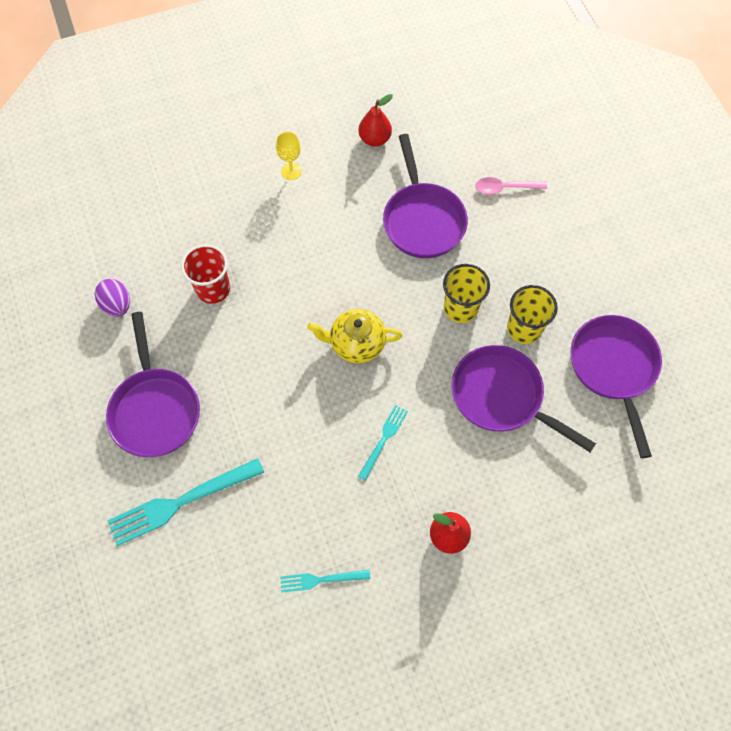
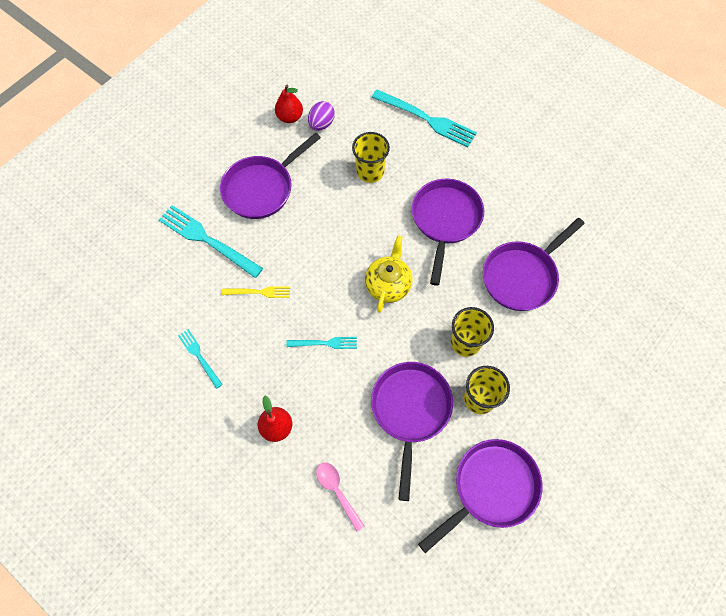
camera: 60 degrees right, 0 degrees up
red cup [181,244,230,304] -> yellow cup [352,132,390,183]
yellow goblet [276,132,302,180] -> none
yellow teapot [307,309,402,363] -> yellow teapot turned 45 degrees clockwise [365,236,413,313]
red pear [358,94,393,147] -> red pear moved to [275,85,303,123]
pink spoon [475,177,547,195] -> pink spoon moved to [316,462,365,532]
none -> yellow fork [221,287,290,298]
none -> turquoise fork [371,90,477,147]
none -> purple pan [412,179,484,286]

